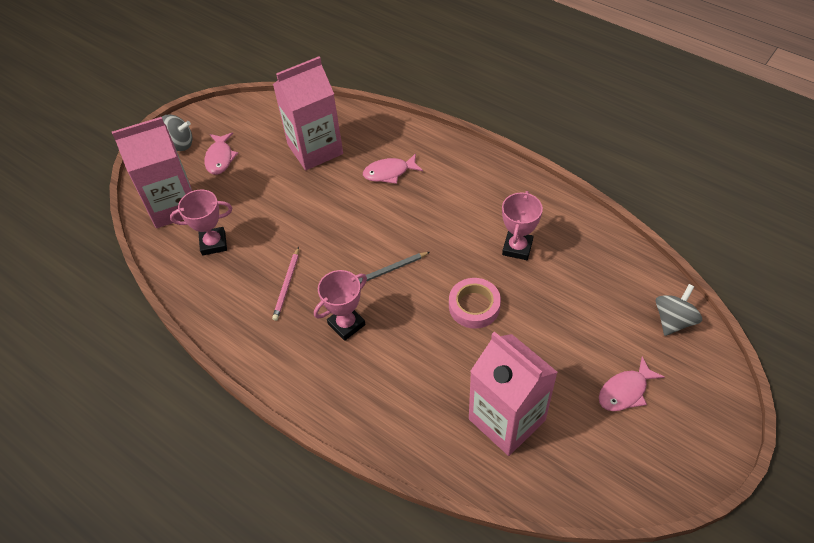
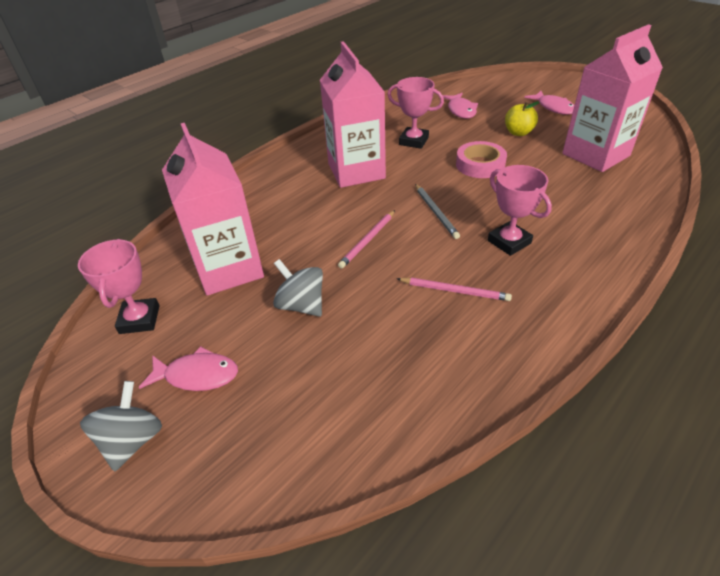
camera: 85 degrees left, 10 degrees down
pink carton [112,117,192,228] -> pink carton moved to [320,41,386,188]
pink trophy [170,189,232,256] -> pink trophy moved to [78,239,159,334]
pink fish [363,153,423,184] -> pink fish moved to [443,93,478,119]
grey spinning top [656,284,702,336] -> grey spinning top moved to [273,259,323,317]
none -> pink pencil [338,210,395,269]
none -> yellow apple [505,102,539,136]

